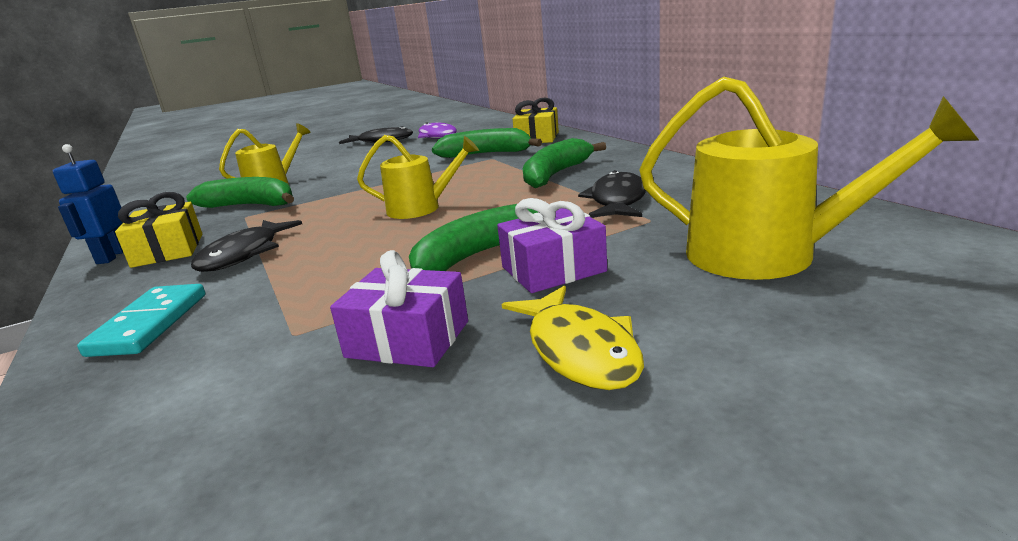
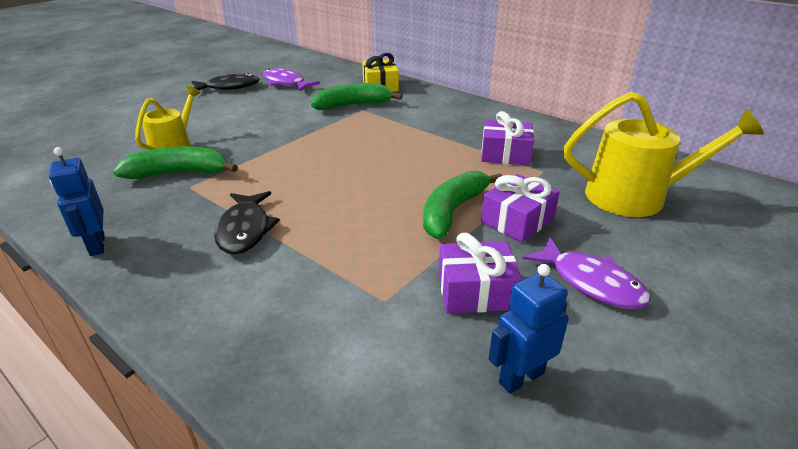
camera: 25 degrees left, 10 degrees up
turquoise domino [77,284,205,357] -> none
yellow gift [115,192,203,268] -> none
yellow watering can [357,135,479,219] -> none
yellow fish [502,285,644,390] -> purple fish [522,237,651,309]
green banana [523,138,606,188] -> none
black fish [578,170,646,218] -> purple gift [481,111,534,166]
none -> blue robot [488,264,569,394]

